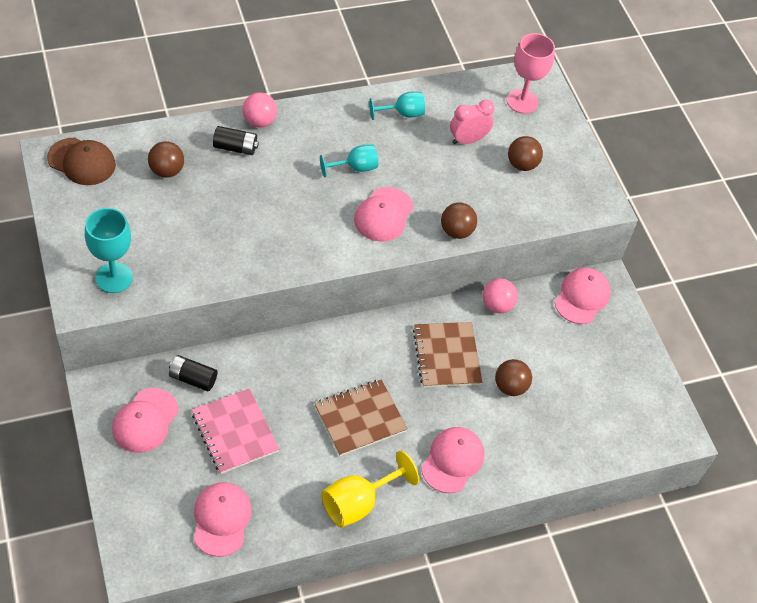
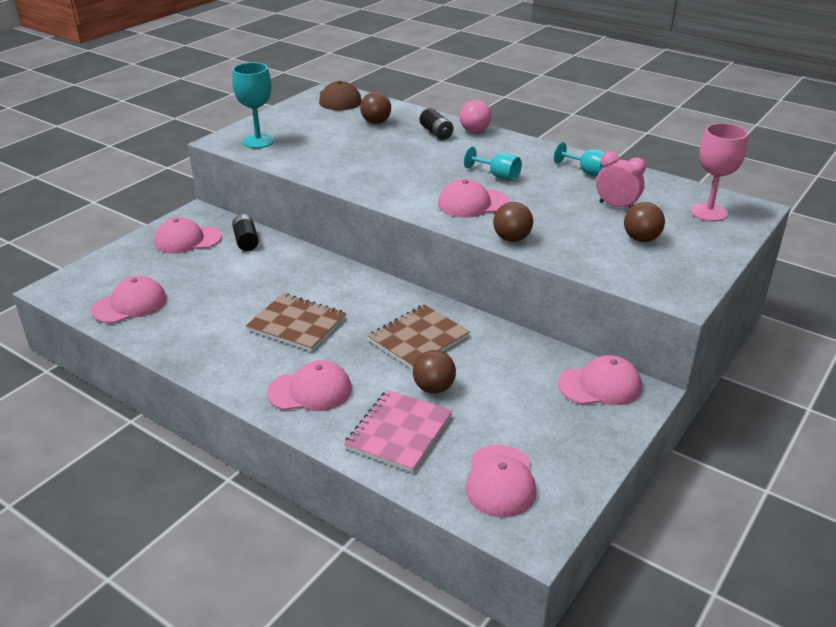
camera: 60 degrees right, 20 degrees down
pink notebook [192,388,279,474] -> pink notebook moved to [344,390,452,473]
yellow goblet [321,451,419,527] -> none
pink ball [483,278,518,313] -> none
none -> pink cap [465,445,536,517]

